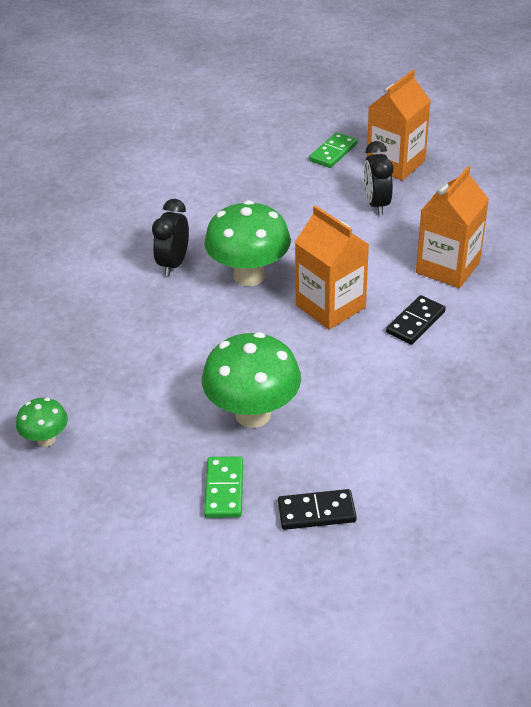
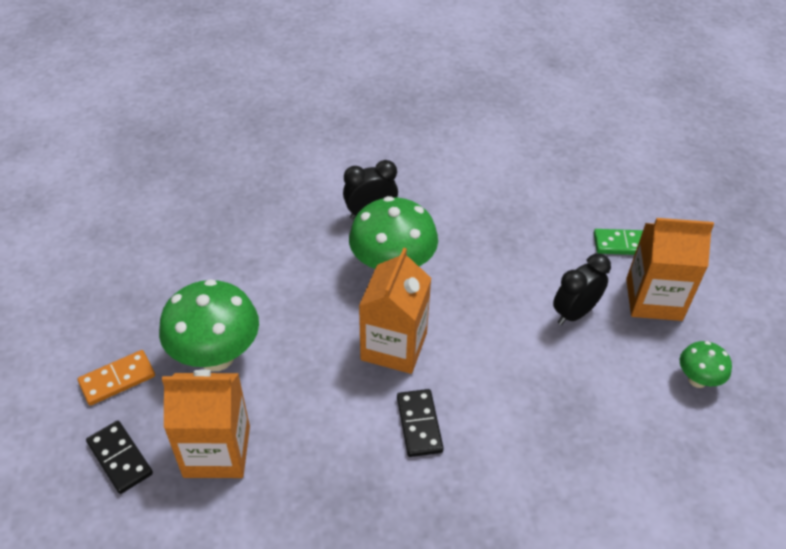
camera: 55 degrees right, 5 degrees up
green mushroom [16,398,68,447] -> green mushroom moved to [680,341,732,388]
green domino [204,456,243,518] -> orange domino [78,350,155,406]
black domino [386,295,446,345] -> black domino turned 75 degrees clockwise [397,389,444,457]
orange carton [416,166,489,288] -> orange carton moved to [162,370,250,478]

